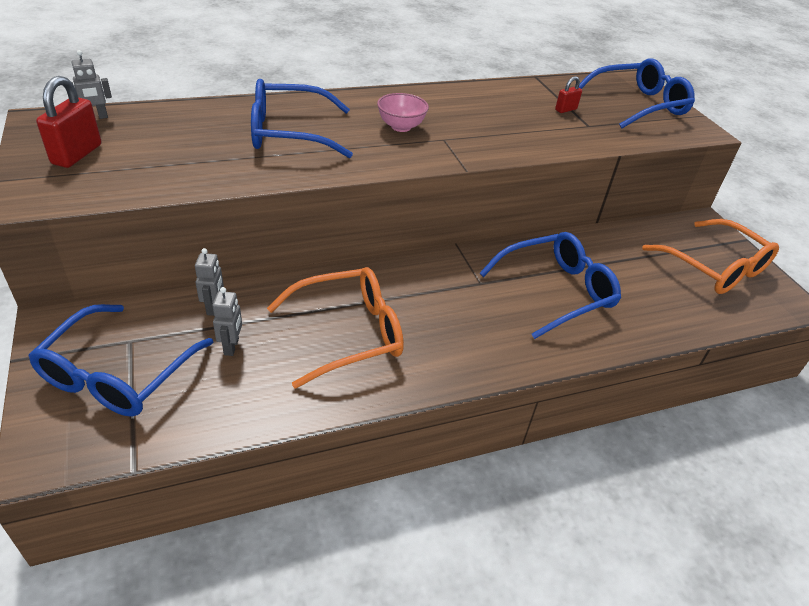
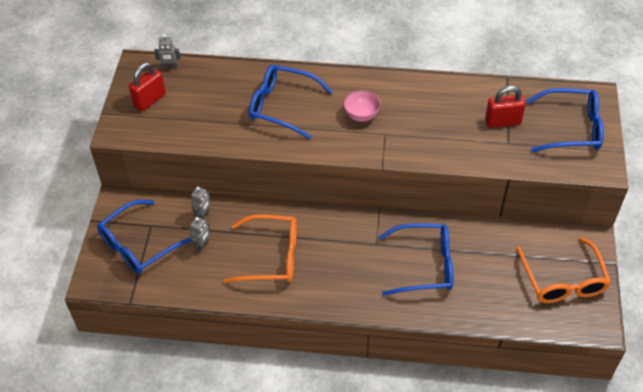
camera: 30 degrees right, 10 degrees up
red padlock [555,76,582,113] -> red padlock [485,86,526,128], size x1.84

